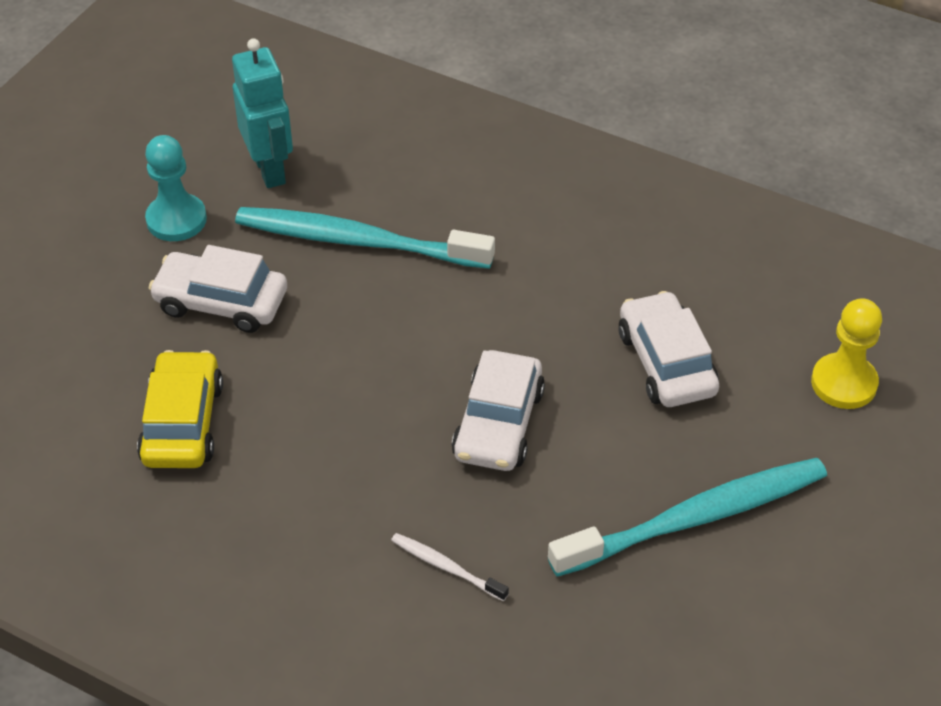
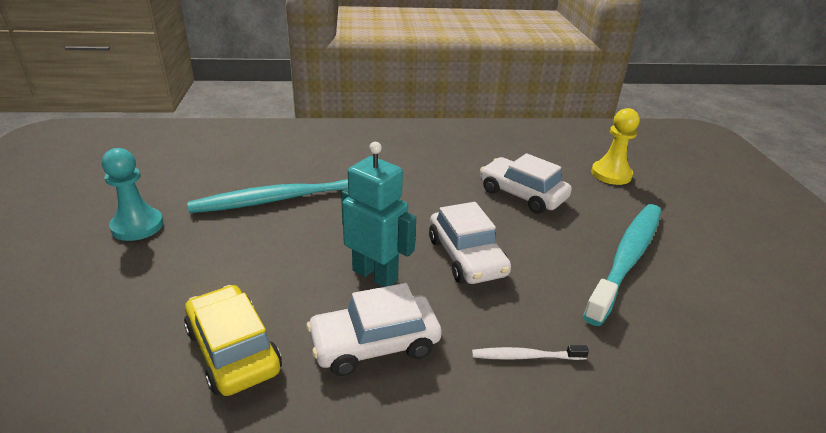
camera: 35 degrees left, 15 degrees down
white car [149,245,287,333] -> white car moved to [306,283,442,376]
turquoise robot [232,38,293,188] -> turquoise robot moved to [341,142,416,287]

